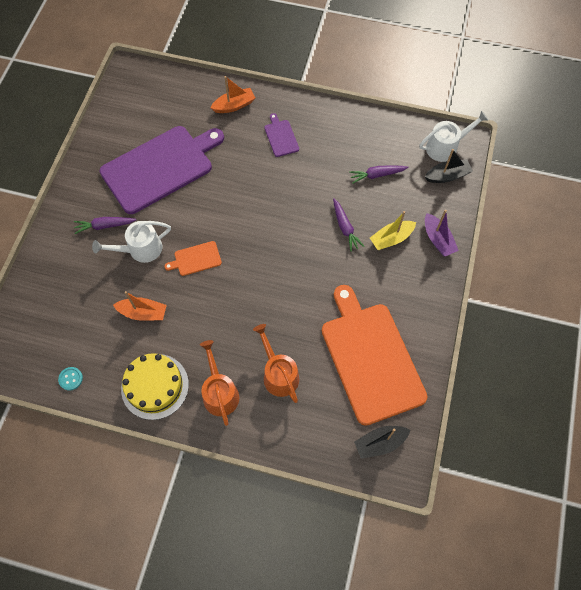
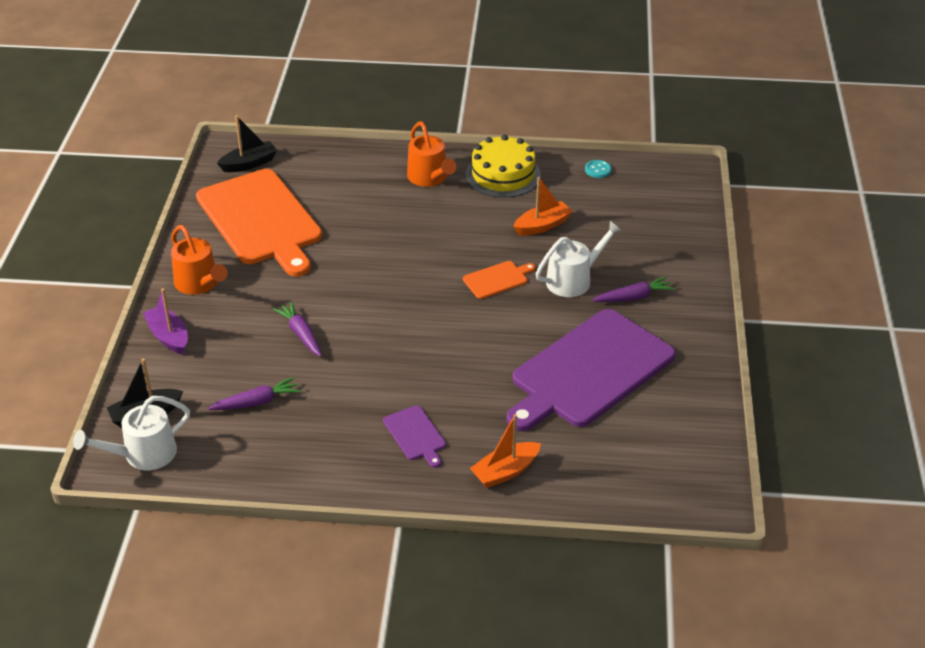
camera: 170 degrees right, 25 degrees down
orange boat [113,291,167,321] -> orange boat turned 150 degrees clockwise [513,177,573,236]
orange watering can [253,324,299,403] -> orange watering can moved to [171,225,228,295]
yellow boat [370,211,416,250] -> none

